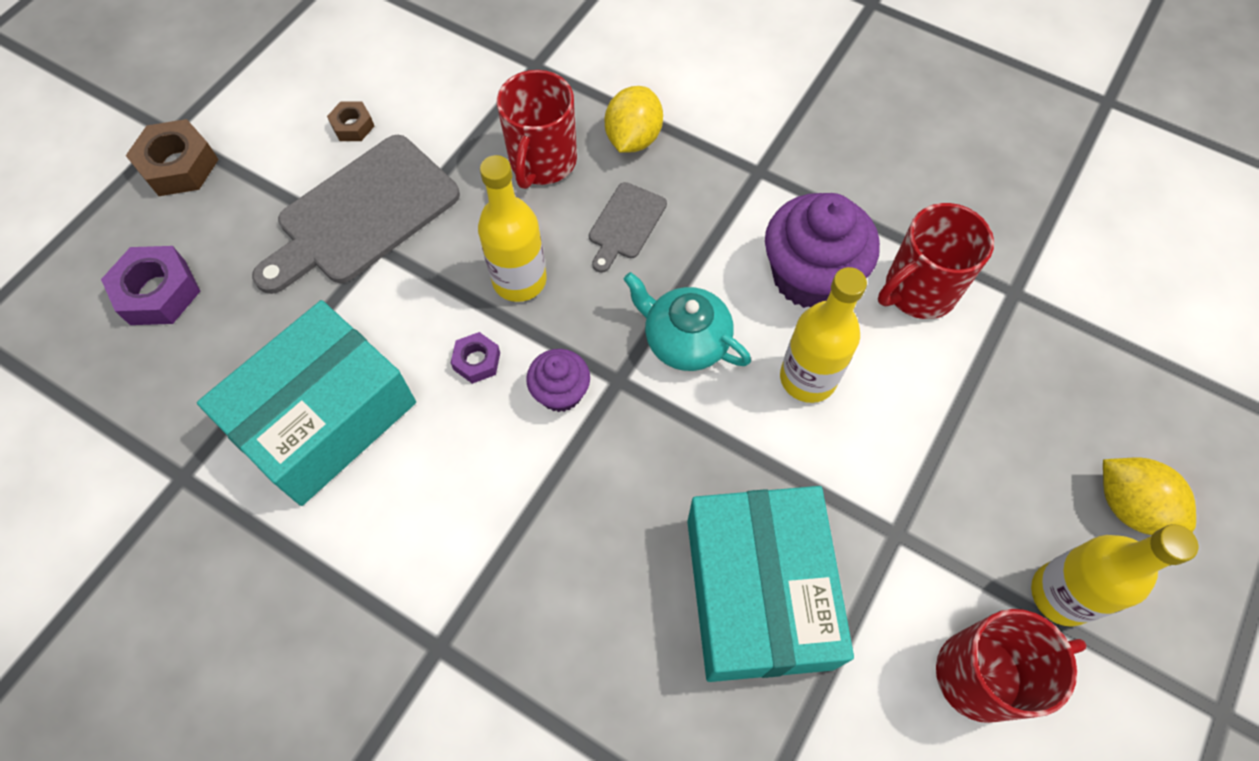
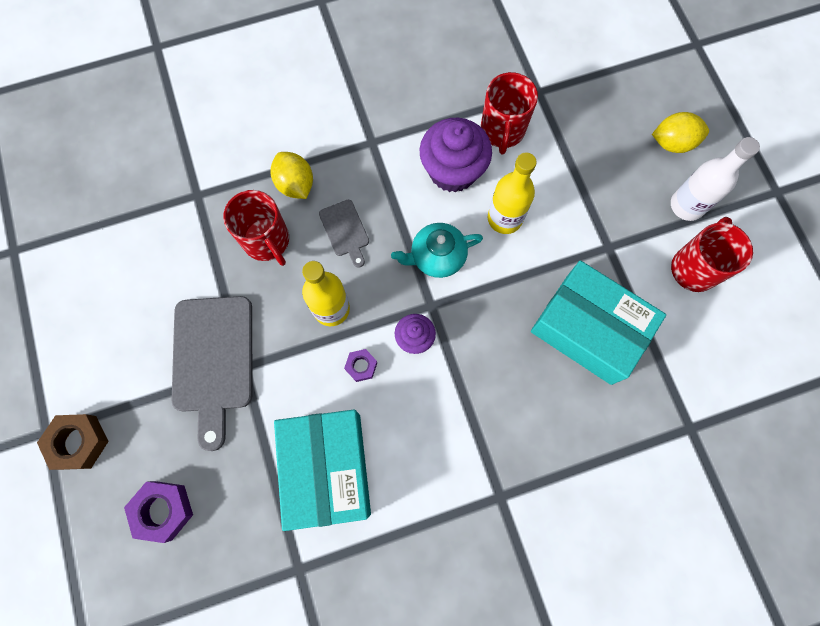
camera: 50 degrees left, 10 degrees up
brown nut [327,101,375,141] -> none
yellow bottle [1031,524,1199,627] -> white bottle [671,137,760,221]

